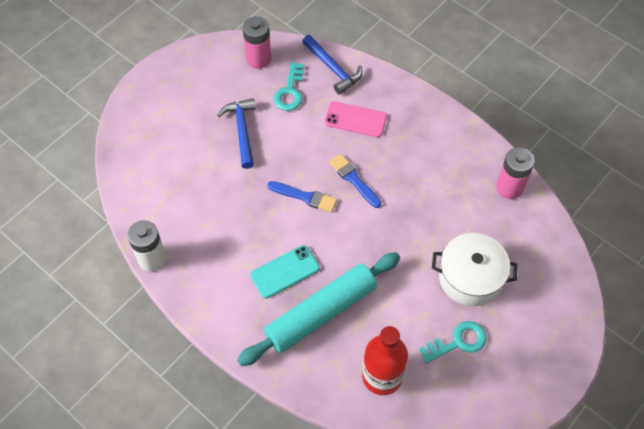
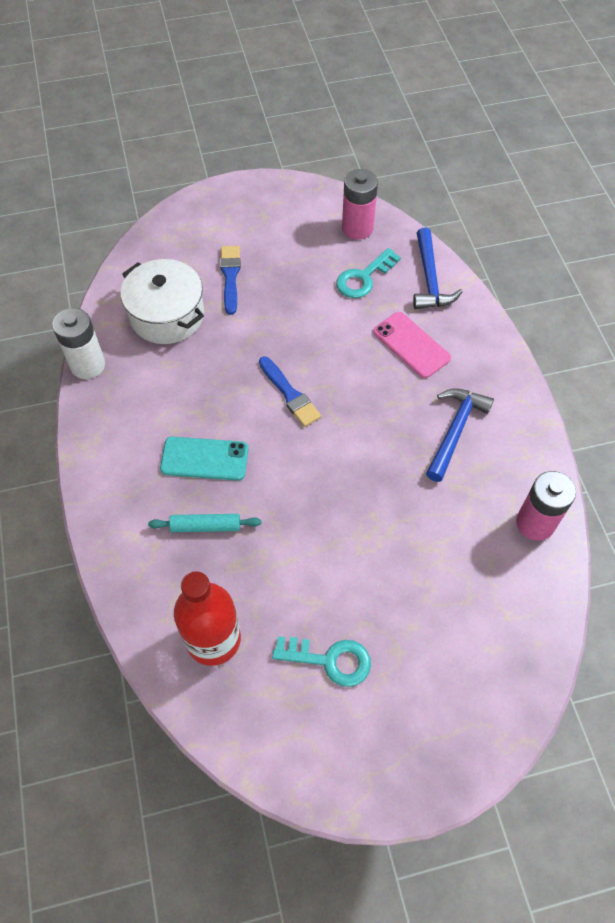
camera: 35 degrees right, 0 degrees up
blue hammer [218,98,256,169] -> blue hammer moved to [426,388,494,482]
turquoise rolling pin [237,252,400,366] -> turquoise rolling pin [148,514,261,532], size x0.44
blue brush [329,154,381,208] -> blue brush moved to [220,246,241,315]
white pot [432,233,518,306] -> white pot moved to [121,259,204,344]

